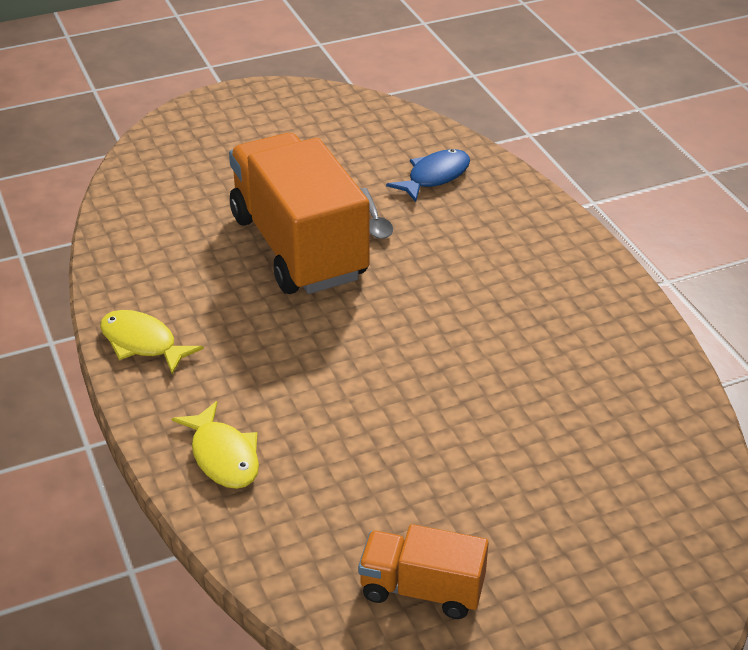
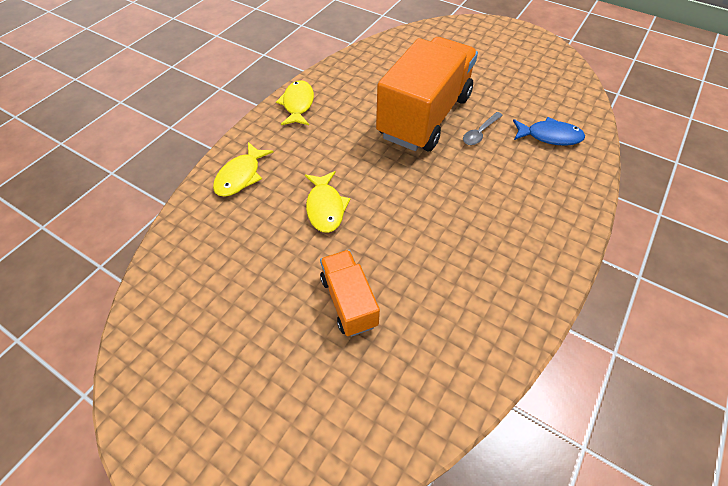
camera: 55 degrees right, 15 degrees up
orange truck [358,524,489,619] -> orange truck moved to [320,250,380,336]
none -> yellow fish [305,171,350,233]

